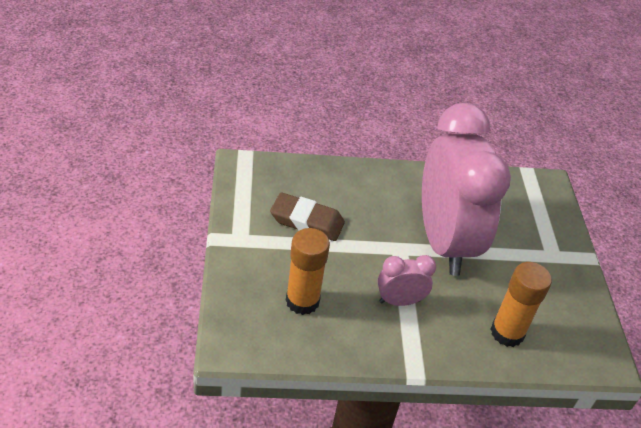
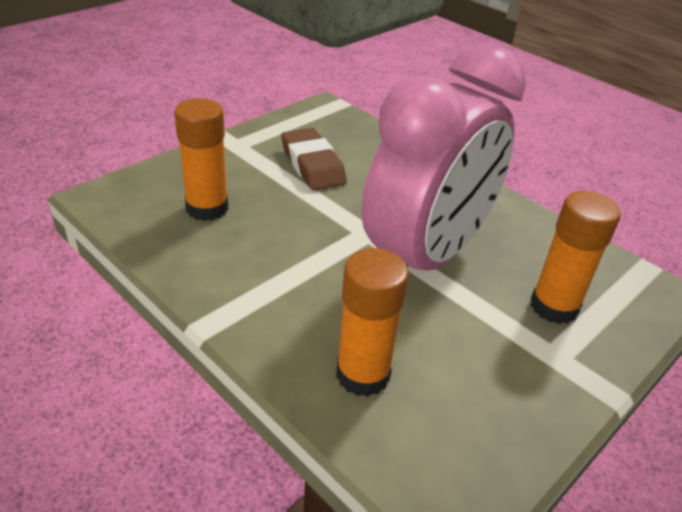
camera: 50 degrees right, 5 degrees down
pink clock [378,255,436,306] -> none
none -> orange glue stick [531,191,621,324]

